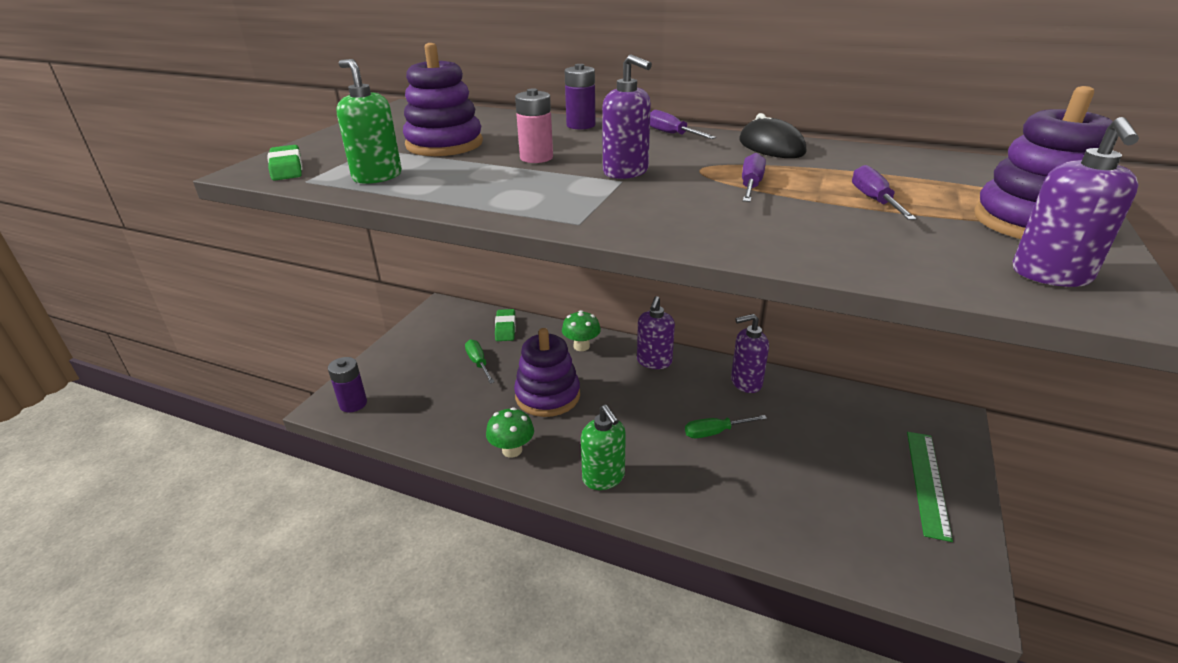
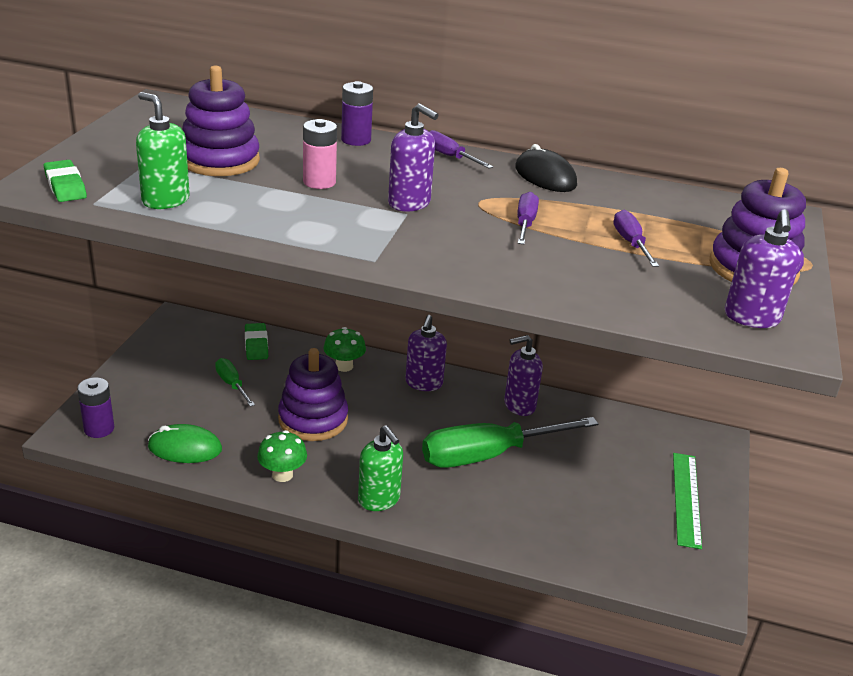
camera: 10 degrees left, 0 degrees up
green screwdriver [685,415,767,438] -> green screwdriver [422,417,598,468], size x2.17
none -> green mouse [148,424,222,463]

